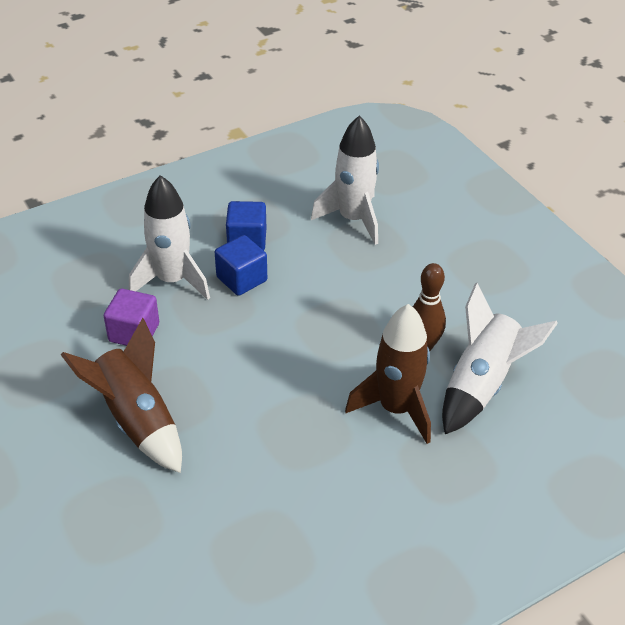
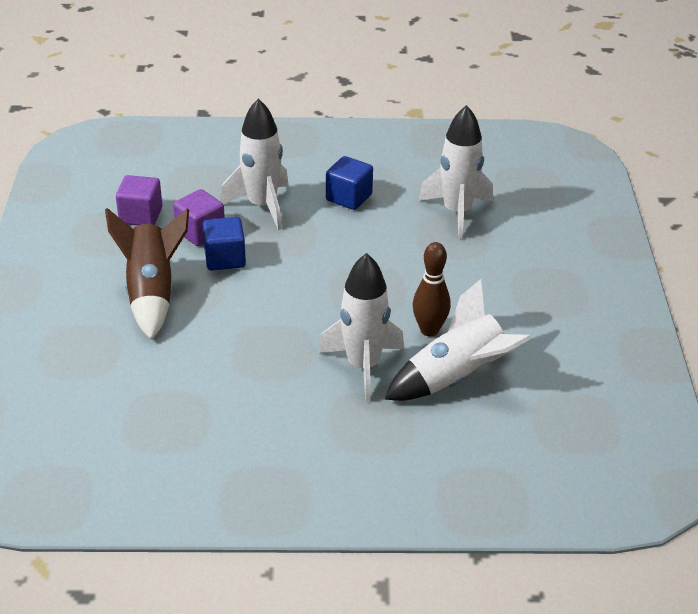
camera: 30 degrees right, 5 degrees down
blue cube [215,235,267,296] -> blue cube moved to [202,217,246,271]
brown rocket [345,304,431,444] -> white rocket [318,253,404,402]
none -> purple cube [116,175,162,225]

